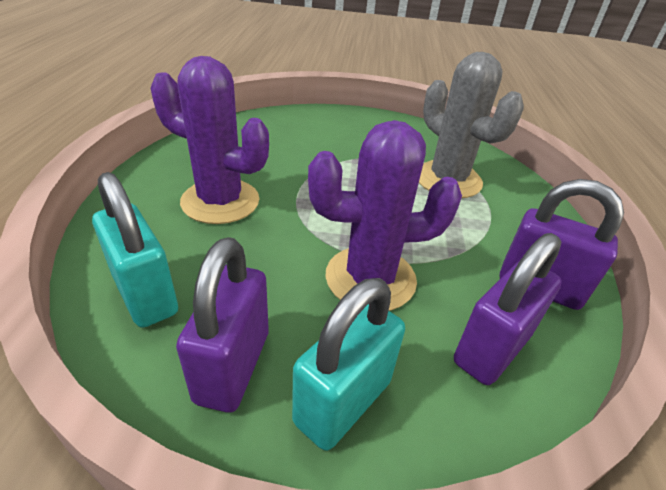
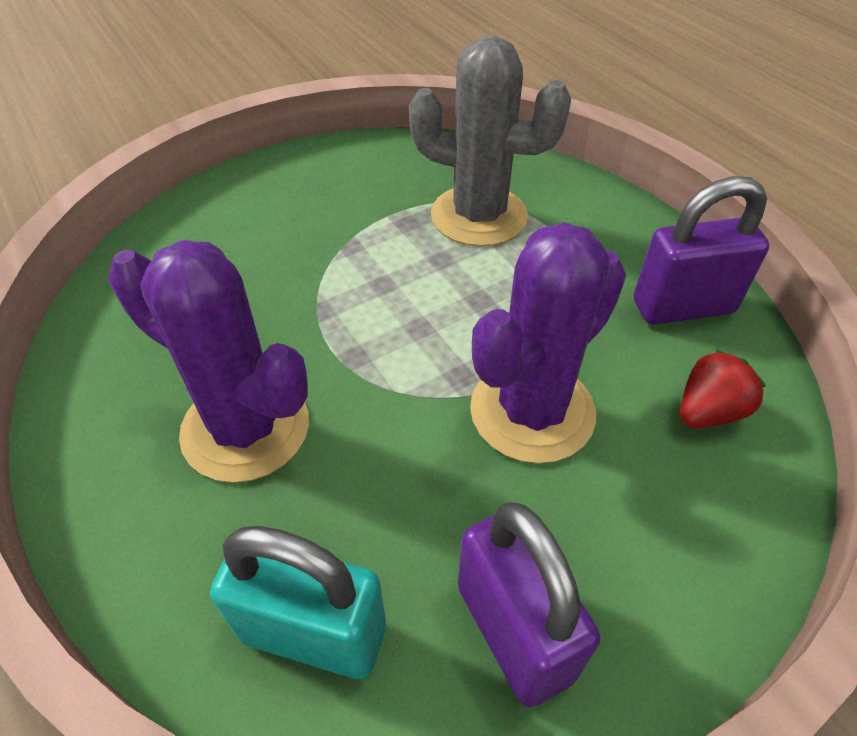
camera: 35 degrees left, 10 degrees up
purple cactus [151,56,269,224] -> purple cactus turned 45 degrees clockwise [108,240,309,483]
turquoise padlock [292,278,405,451] -> none
purple padlock [454,233,562,385] -> red strawberry [680,350,766,428]

